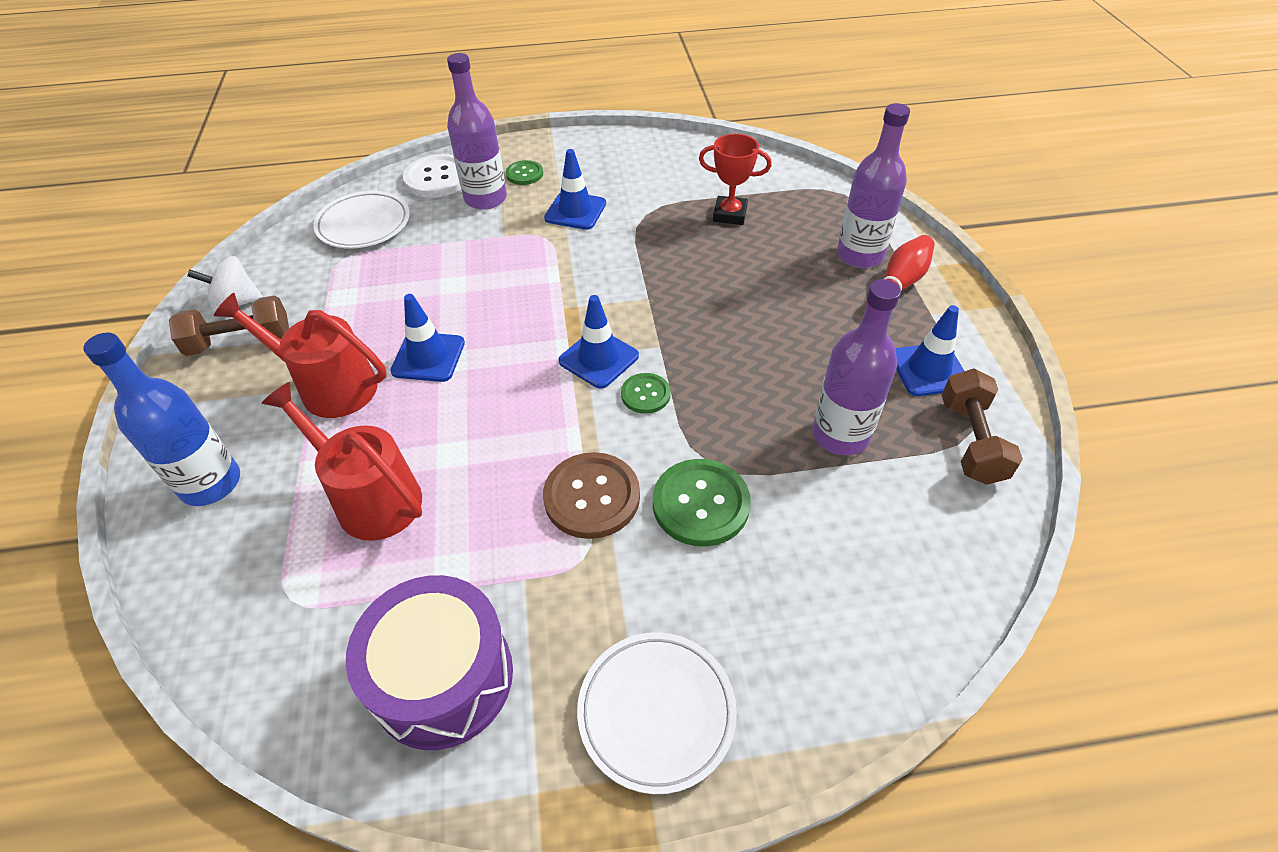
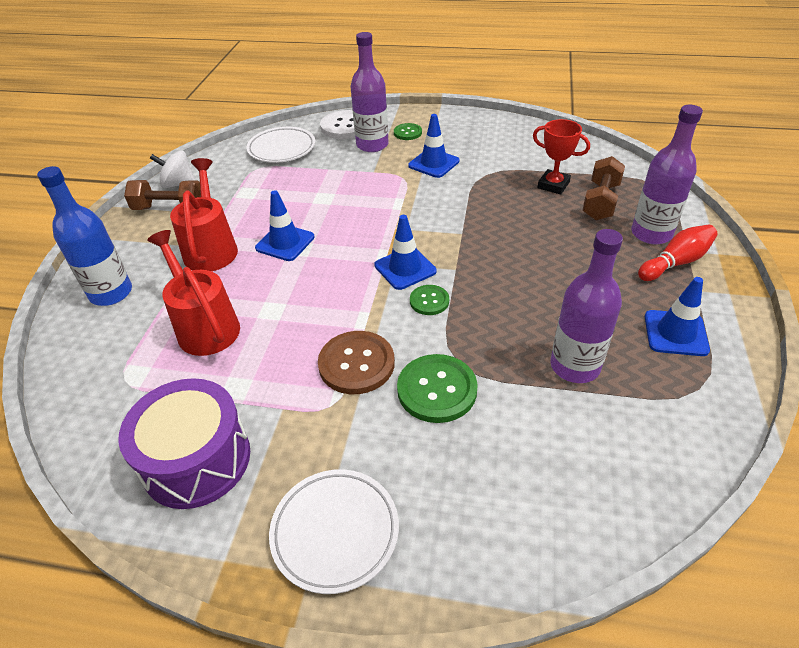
camera: 20 degrees right, 5 degrees down
red watering can [214,293,387,418] -> red watering can turned 45 degrees clockwise [170,158,238,271]
brown dumbbell [942,368,1023,485] -> brown dumbbell moved to [582,156,625,220]

